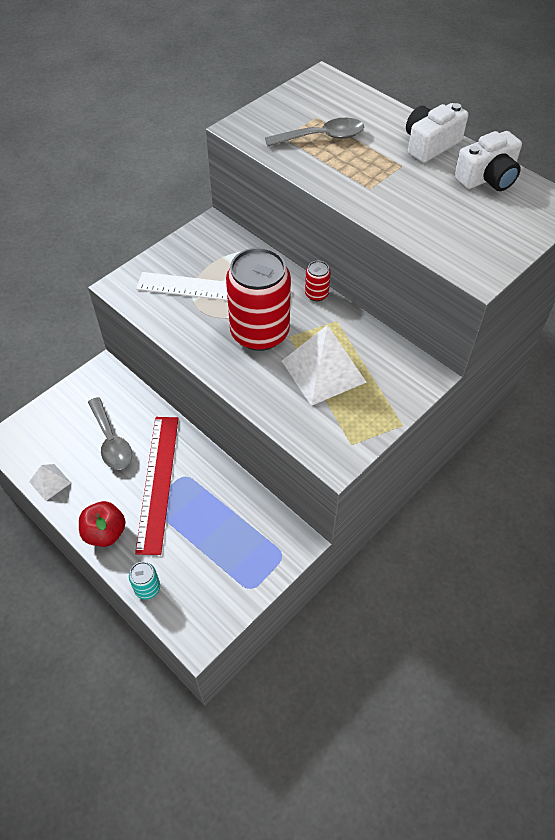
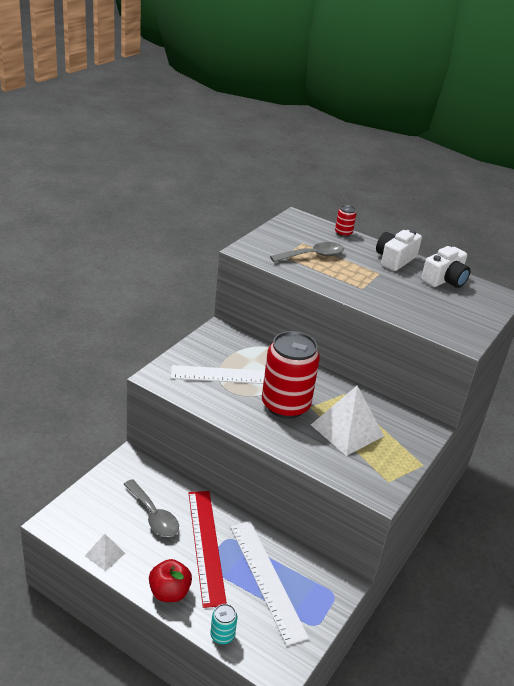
camera: 15 degrees left, 20 degrees down
red can [305,261,331,301] -> red can moved to [335,205,356,237]
none -> white ruler [230,521,309,646]

